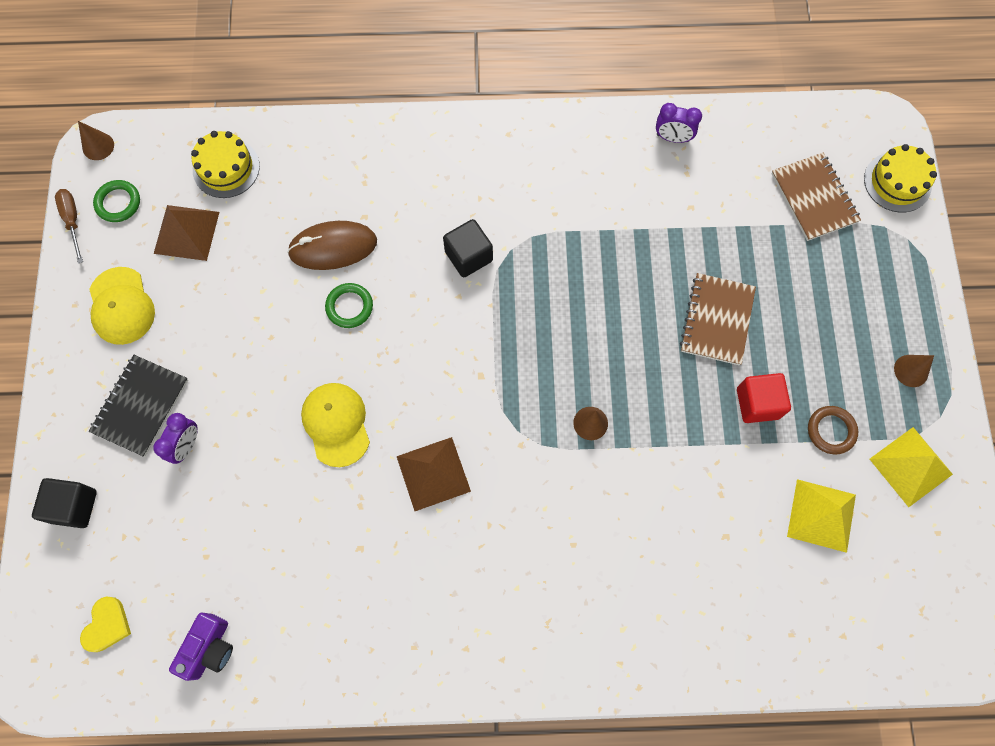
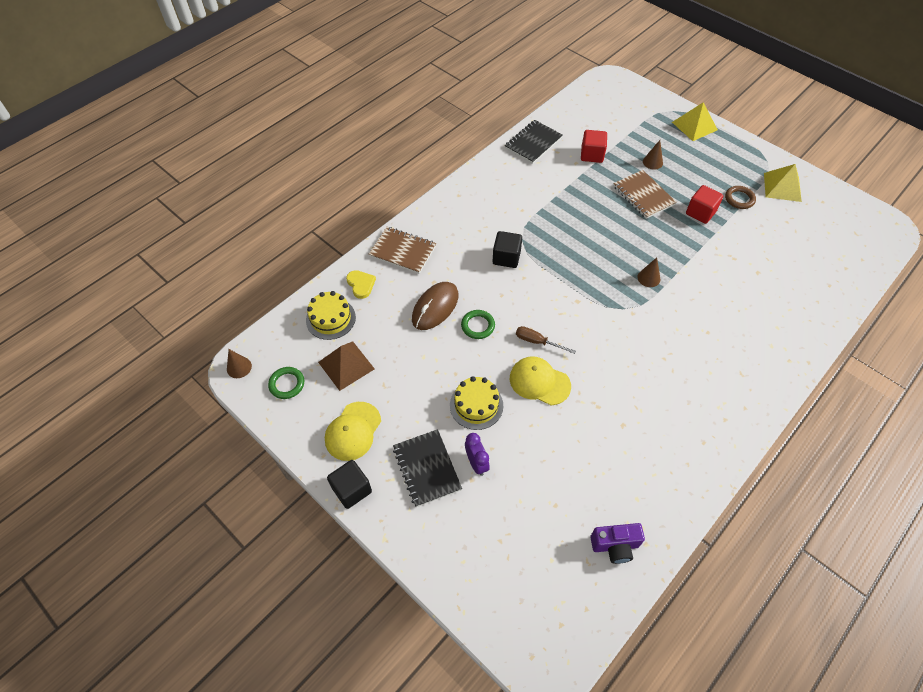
camera: 45 degrees left, 15 degrees down
black cube [32,478,97,528] -> black cube moved to [327,460,372,509]
brown screwdriver [55,189,83,264] -> brown screwdriver moved to [516,326,576,354]
yellow heart [80,597,131,652] -> yellow heart moved to [346,270,376,299]
yellow cap [89,267,155,345] -> yellow cap turned 90 degrees clockwise [325,402,381,461]
purple camera [169,612,233,681] -> purple camera turned 105 degrees clockwise [590,523,645,564]
brown pyramid [397,437,471,511] -> none
purple clock [656,103,702,143] -> black notebook [505,120,563,164]
brown notebook [771,152,861,241] -> brown notebook moved to [369,227,436,274]
yellow pyramid [787,479,856,553] -> yellow pyramid moved to [672,102,718,141]
yellow cake [864,144,937,212] -> yellow cake moved to [450,376,503,430]
brown cone [894,355,934,387] -> brown cone moved to [643,140,663,170]
none -> red cube [581,130,607,163]

